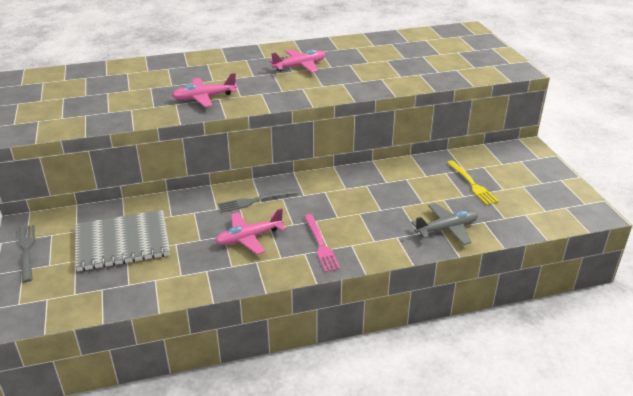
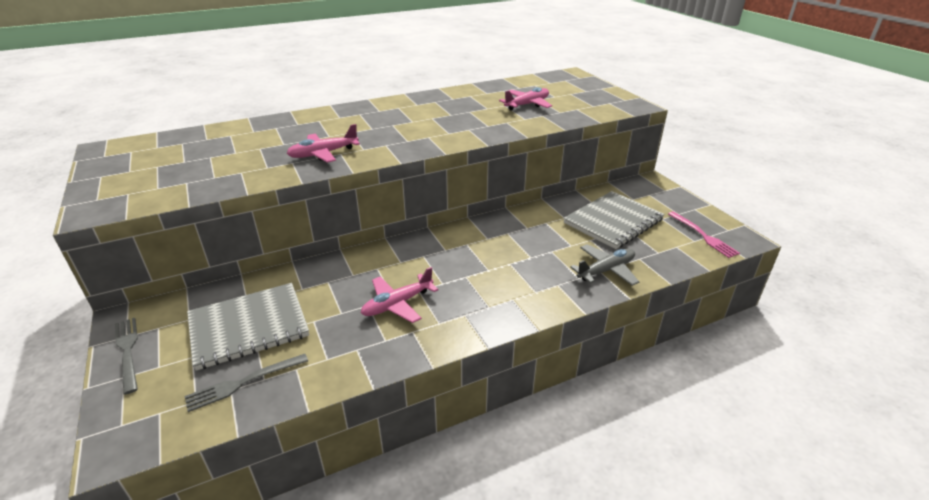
camera: 10 degrees left, 0 degrees up
grey fork [218,188,299,213] -> grey fork moved to [185,354,308,412]
pink plane [269,49,326,73] -> pink plane moved to [499,87,552,110]
pink fork [304,214,341,272] -> pink fork moved to [668,212,740,258]
yellow fork [447,160,499,205] -> grey notebook [563,191,664,249]

